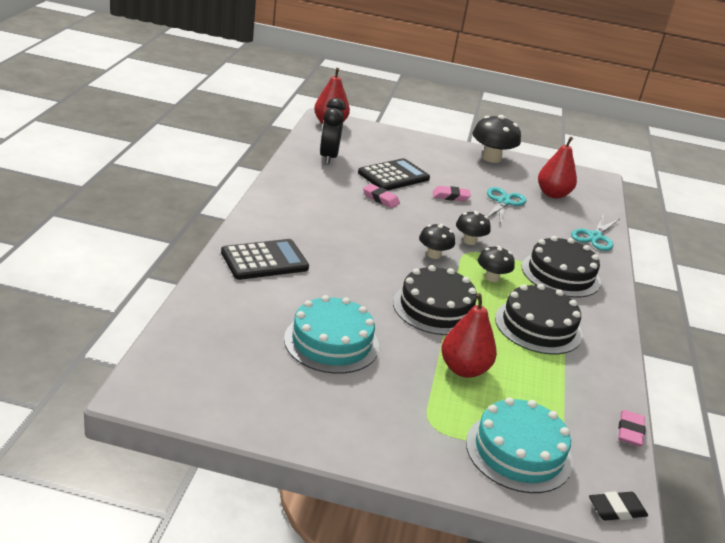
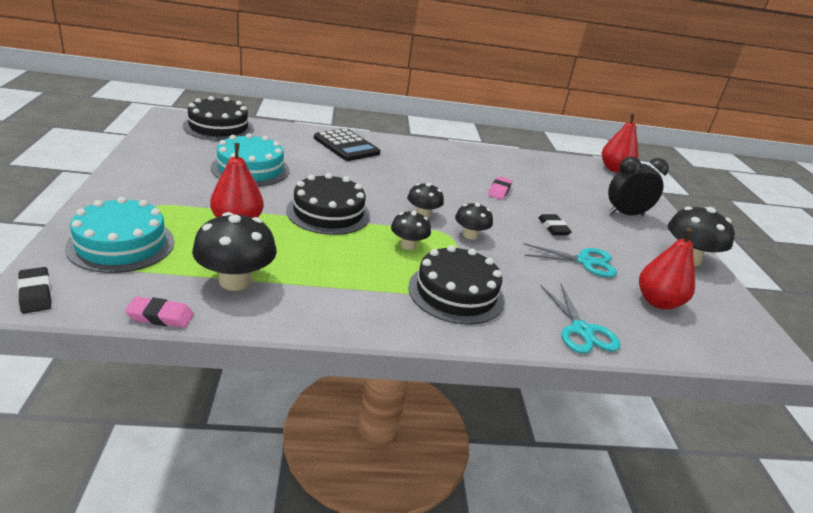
camera: 75 degrees right, 0 degrees up
black clock [320,98,346,165] -> black clock moved to [608,156,669,216]
black calculator [358,158,430,190] -> none
pink eraser [433,186,471,201] -> black eraser [538,214,572,235]
black cake [495,284,582,354] -> black cake moved to [183,96,254,141]
turquoise scissors [571,214,619,251] -> turquoise scissors turned 120 degrees counterclockwise [541,284,621,353]
none -> black mushroom [192,212,277,291]

